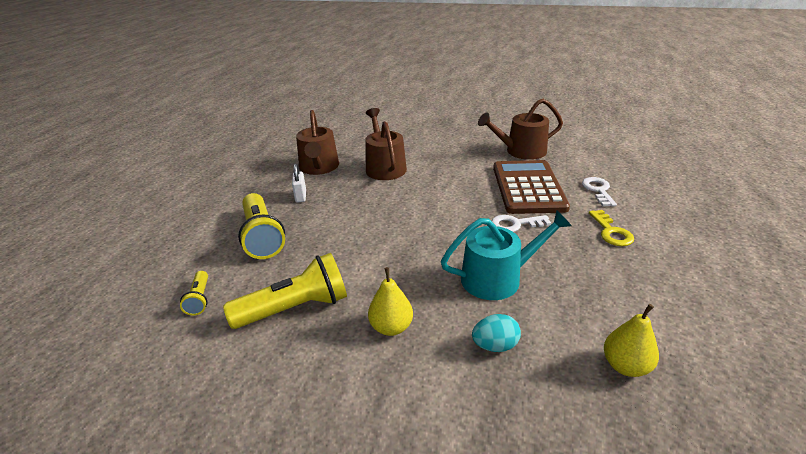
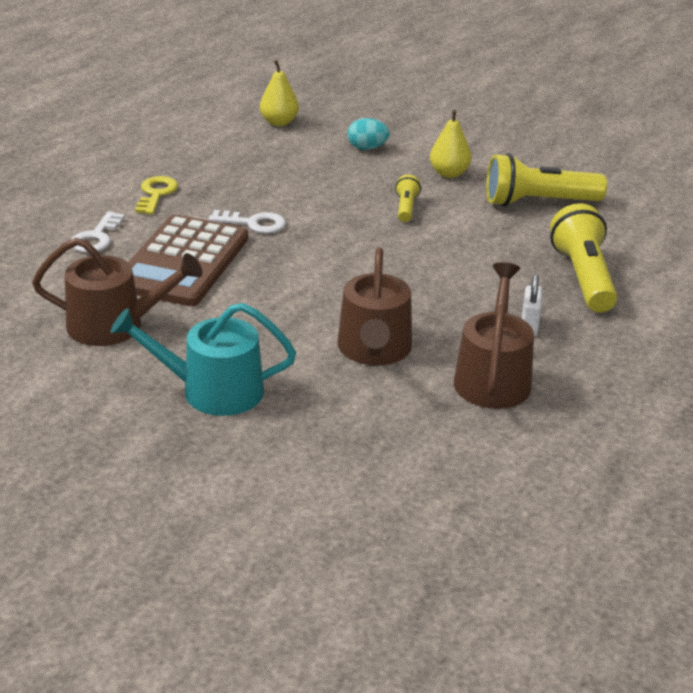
camera: 165 degrees left, 0 degrees up
yellow flashlight [180,271,208,315] -> yellow flashlight moved to [395,175,421,222]
turquoise watering can [441,210,572,300] -> turquoise watering can moved to [110,303,296,416]

